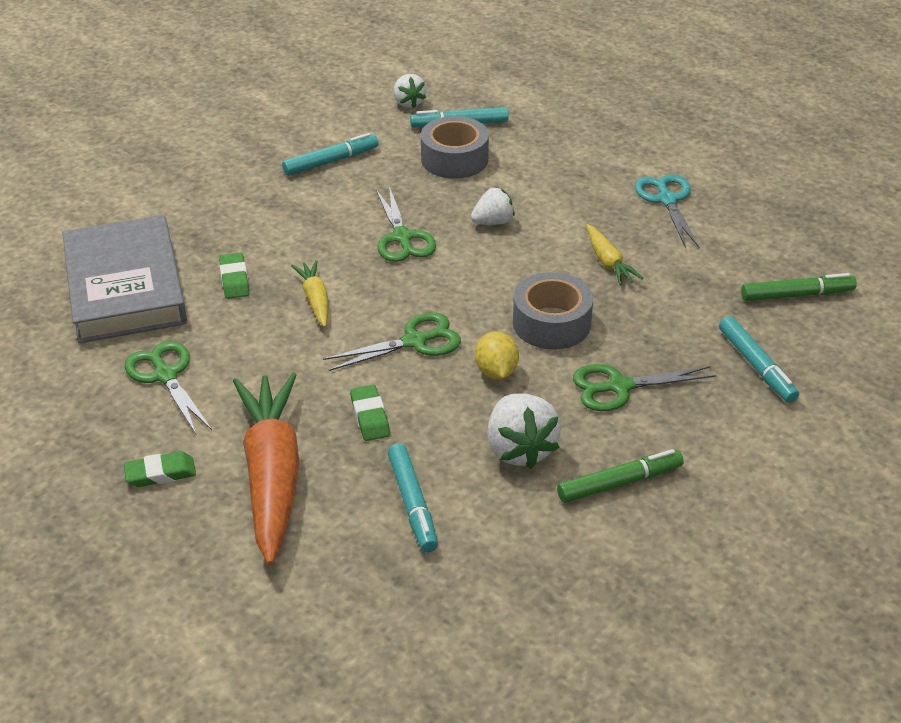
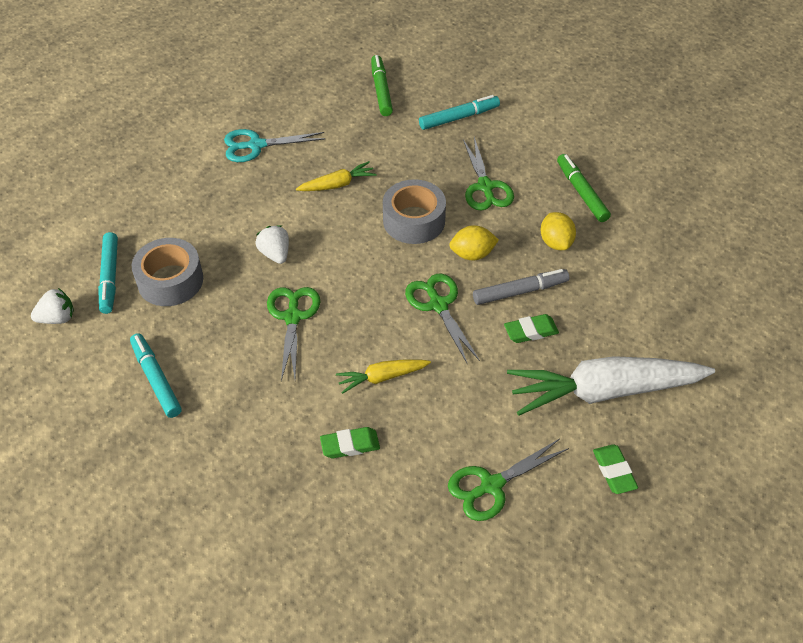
camera: 90 degrees left, 10 degrees up
grey book [62,215,187,343] -> none
orange carrot [233,373,300,565] -> white carrot [507,356,715,416]
green scissors [376,186,436,262] -> green scissors turned 75 degrees counterclockwise [267,287,320,381]
turquoise marker [388,444,438,552] -> none
white strawberry [487,393,561,469] -> yellow lemon [541,212,576,250]
none -> grey marker [473,269,569,305]

